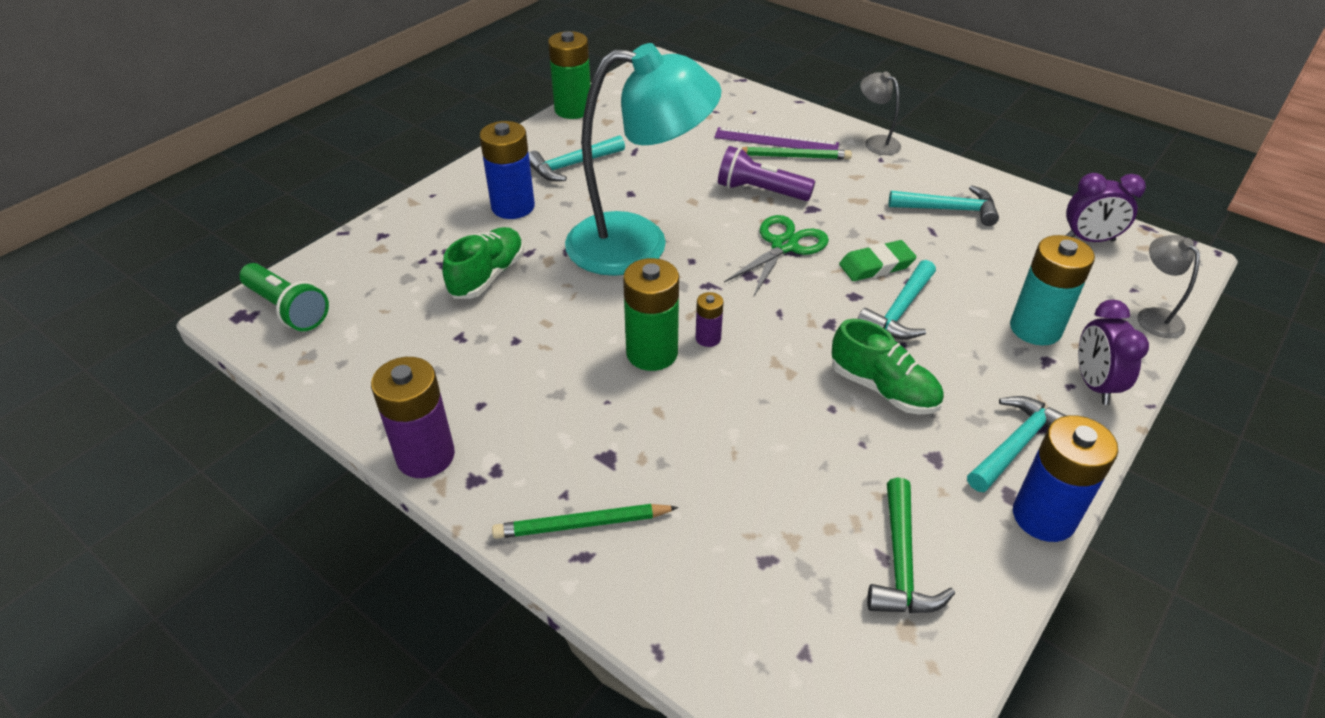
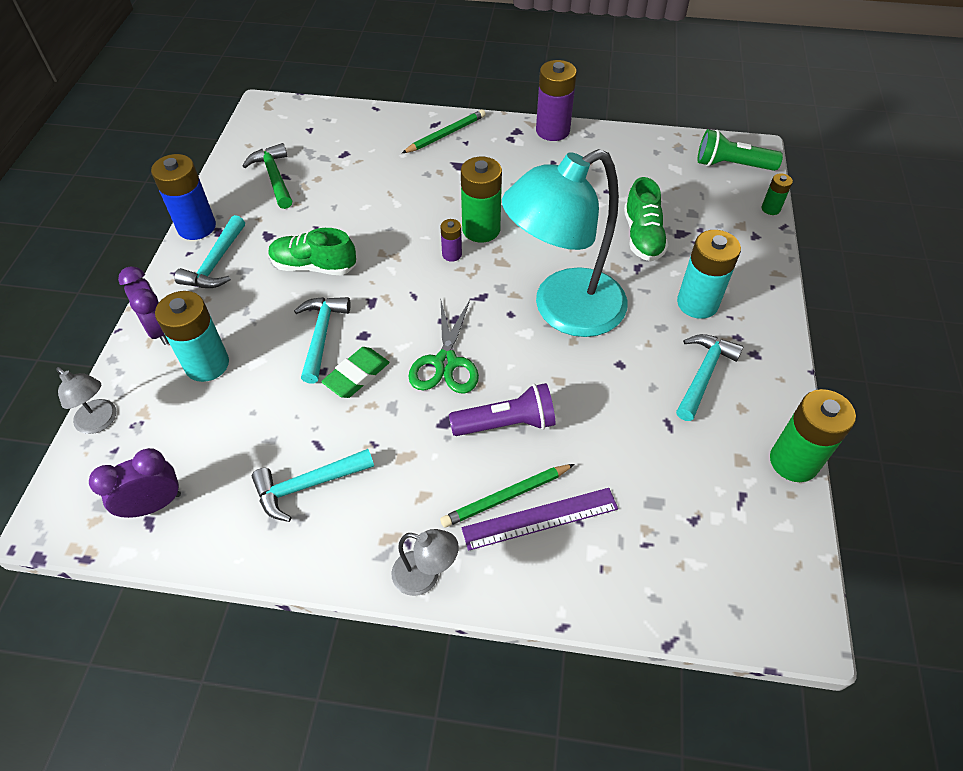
camera: 150 degrees right, 10 degrees up
blue battery [480,121,535,219] -> turquoise battery [677,230,741,319]
none -> green battery [761,173,793,215]

